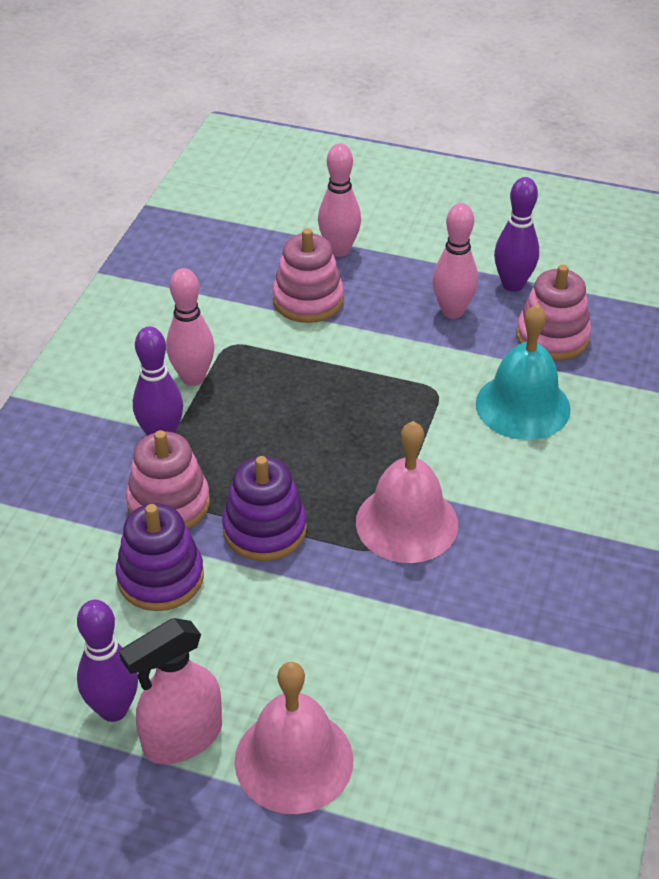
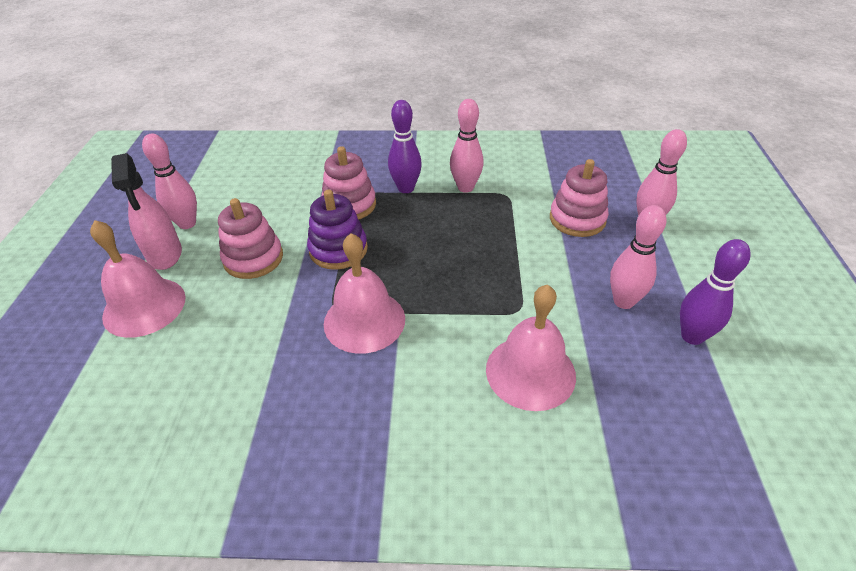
camera: 75 degrees right, 0 degrees up
purple bowling pin [77,600,138,722] -> pink bowling pin [142,134,197,229]
purple stacking toy [116,503,204,611] -> none
pink spray bottle [119,618,222,764] -> pink spray bottle turned 150 degrees counterclockwise [111,153,182,270]
turquoise bell [476,304,571,440] -> pink bell [486,285,576,411]
pink stacking toy [516,264,591,361] -> pink stacking toy moved to [218,198,283,279]

